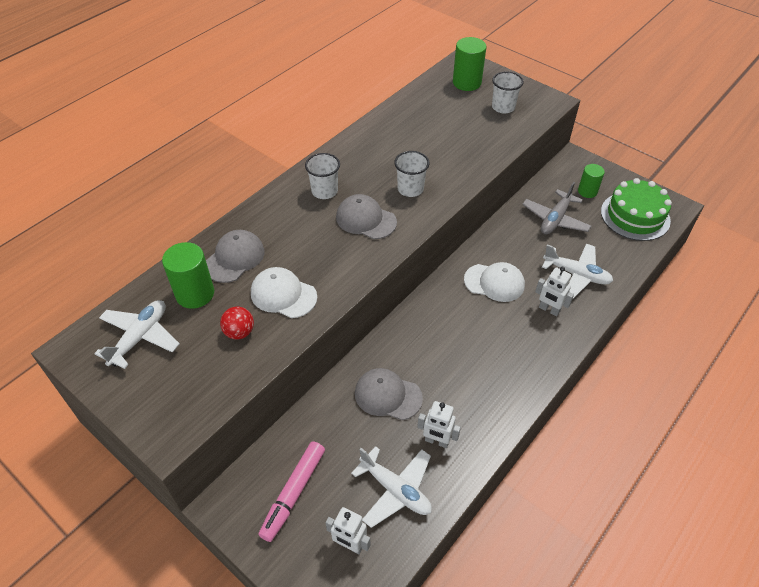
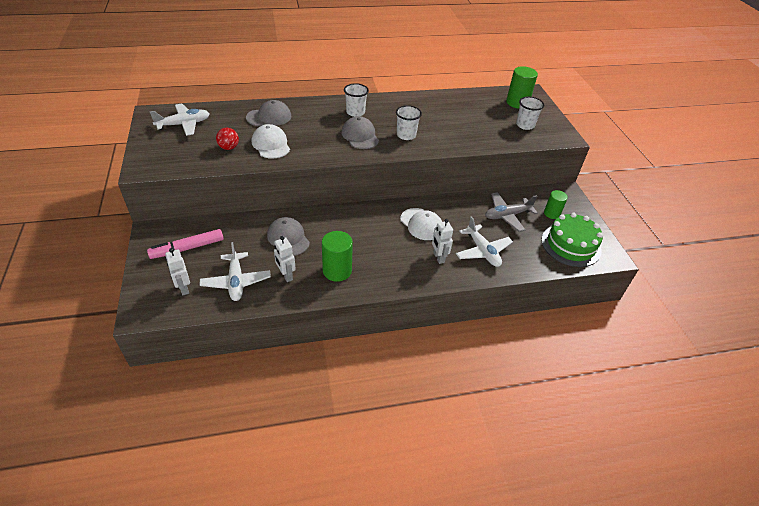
camera: 35 degrees right, 5 degrees down
green cylinder [162,242,214,309] -> green cylinder moved to [322,231,353,282]

